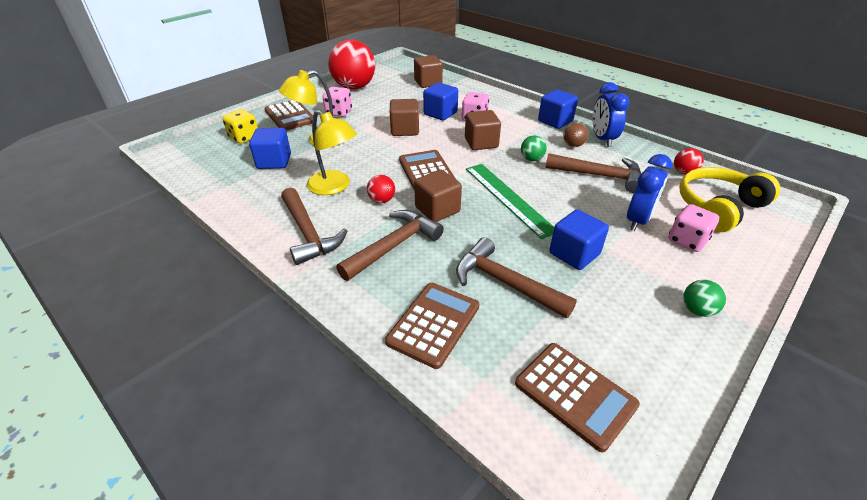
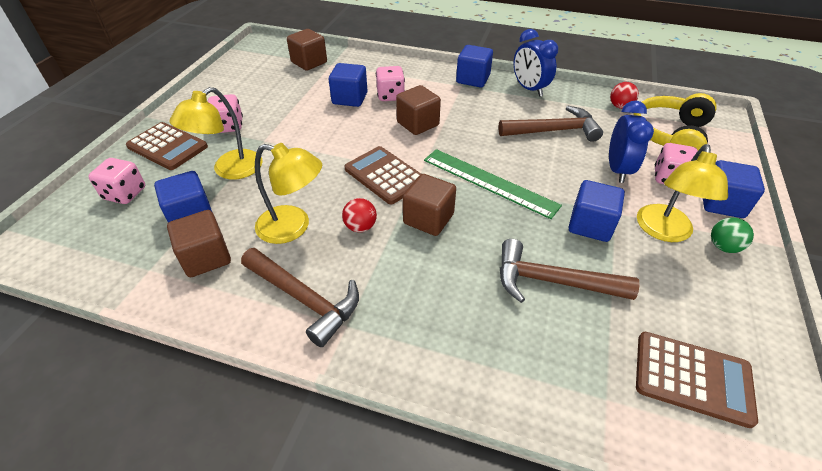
camera: 25 degrees left, 5 degrees up
yellow dice [222,109,258,144] -> pink dice [88,158,145,204]
red ball [328,39,376,89] -> none
brown hammer [336,210,444,281] -> none
brown calculator [385,283,479,369] -> none
brown cube [390,99,419,136] -> brown cube moved to [167,210,231,277]
green ball [521,136,547,161] -> none
brown ball [563,123,588,147] -> none
none -> yellow lamp [637,144,728,242]
none -> blue cube [703,160,765,218]

